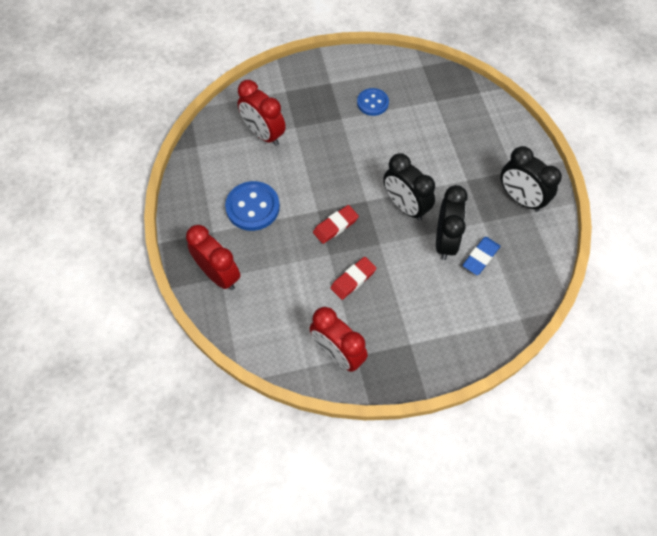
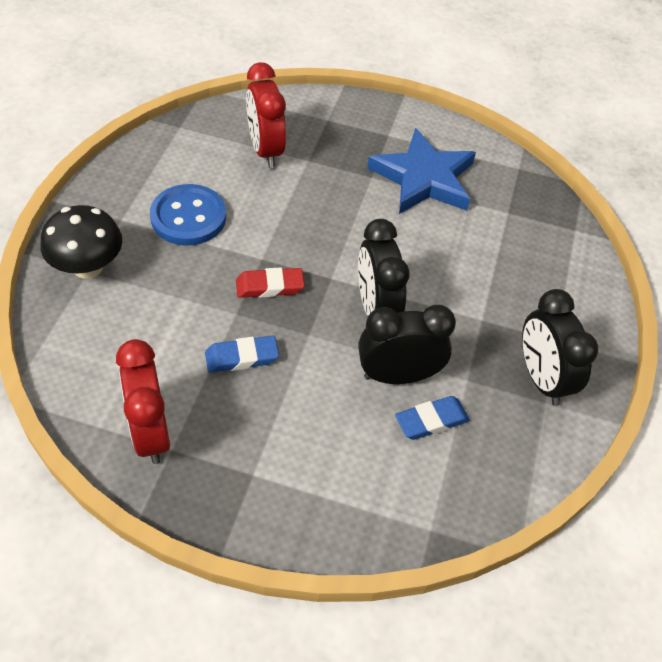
camera: 25 degrees right, 10 degrees down
red clock [186,225,240,290] -> black mushroom [41,205,122,279]
red eraser [330,257,376,300] -> blue eraser [205,335,279,373]
blue button [357,88,389,116] -> blue star [367,128,476,214]
black clock [436,185,468,260] -> black clock turned 135 degrees counterclockwise [358,305,456,384]

